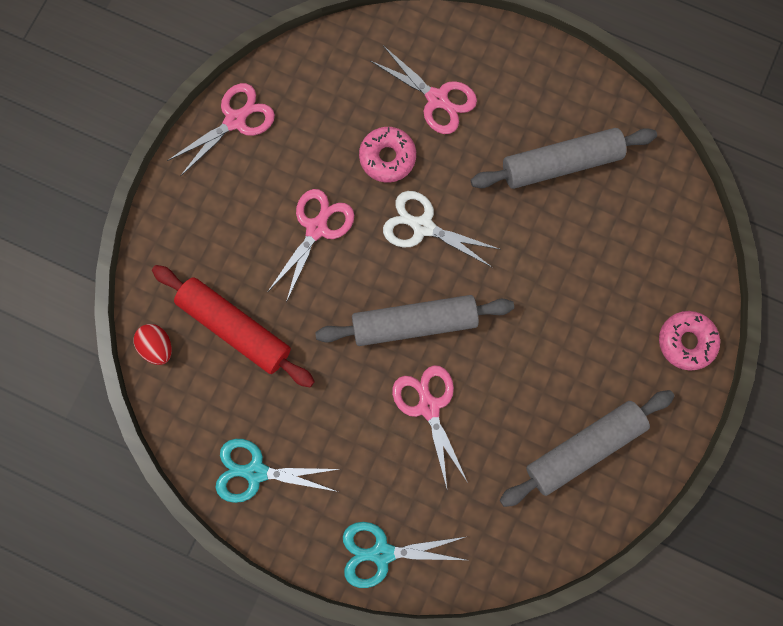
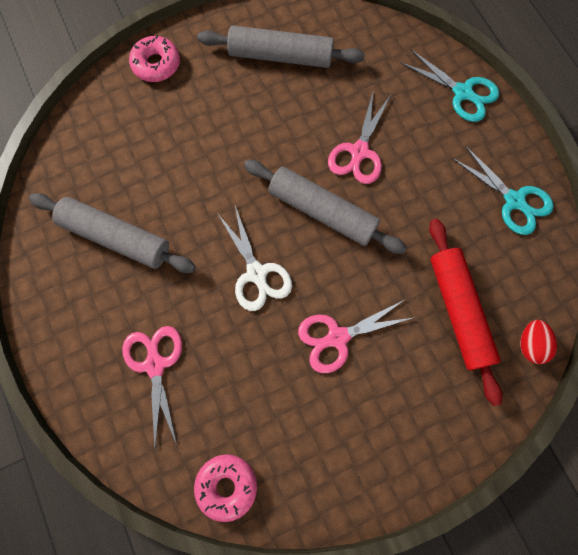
camera: 140 degrees left, 5 degrees down
pink scissors [167,83,275,177] -> none
pink donut [359,127,416,183] -> pink donut moved to [194,454,257,522]

